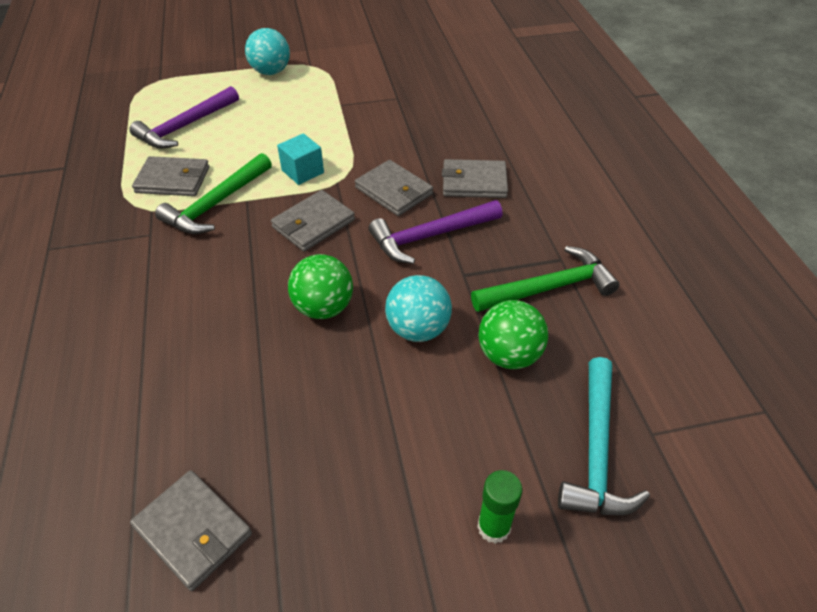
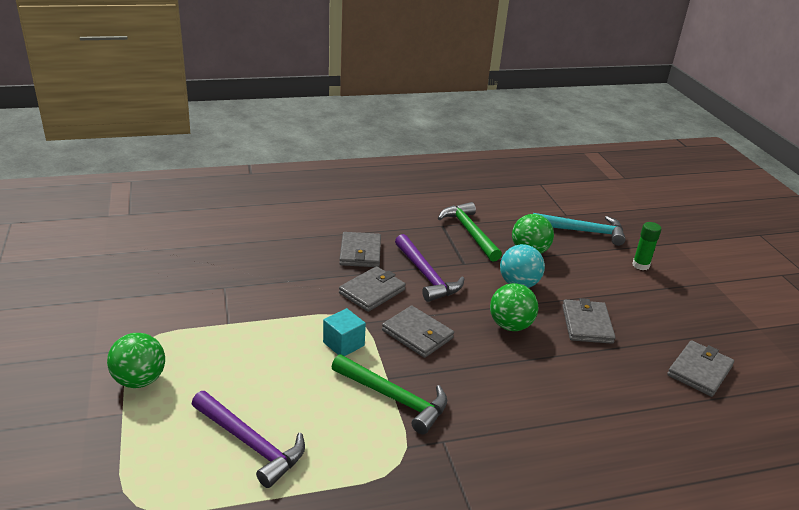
camera: 95 degrees left, 15 degrees down
grey wallet [132,156,209,196] -> grey wallet moved to [562,298,616,344]
turquoise ball [245,28,290,75] -> green ball [107,333,165,388]

